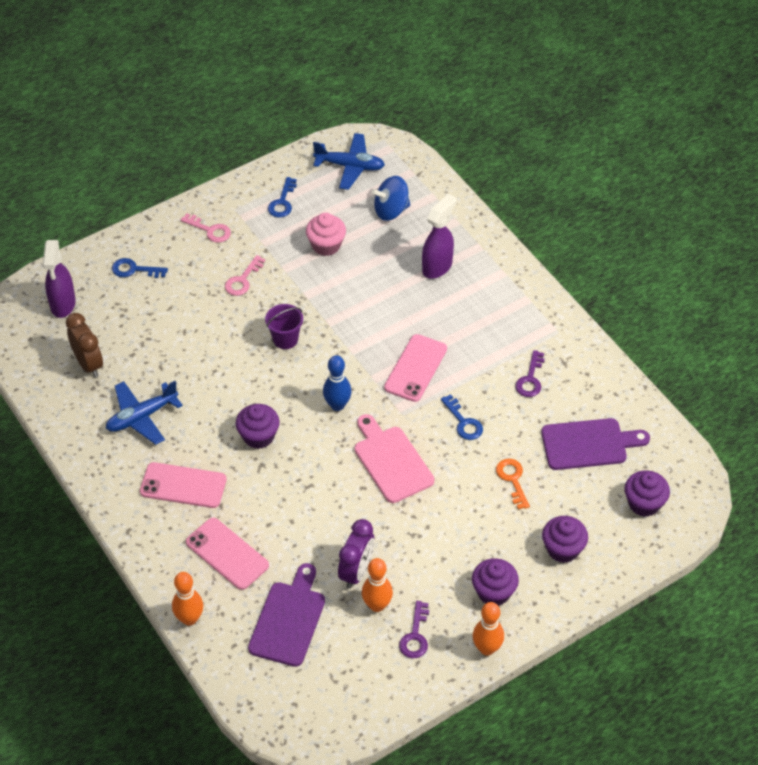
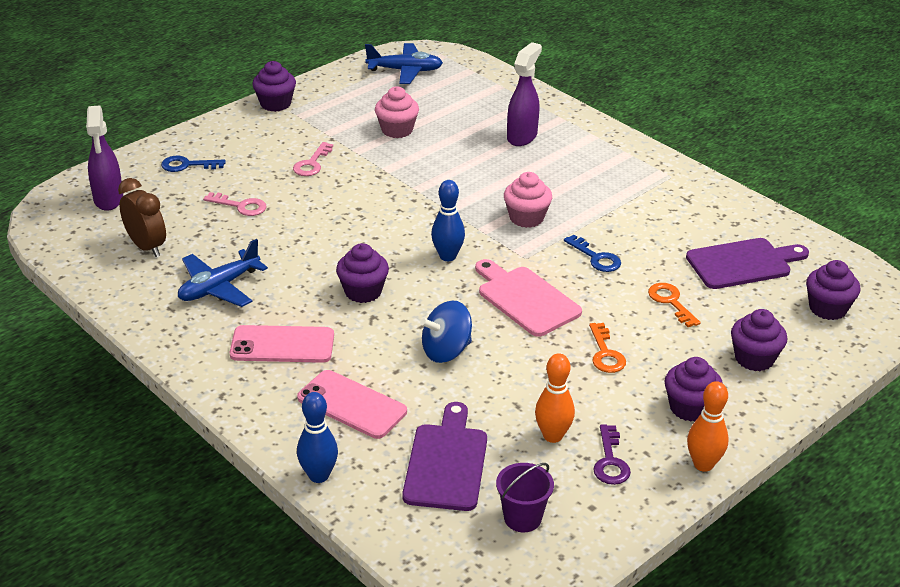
camera: 10 degrees left, 15 degrees down
orange bowling pin [172,572,203,626] -> blue bowling pin [297,392,338,483]
pink key [180,213,231,243] -> pink key moved to [203,192,267,216]
purple bucket [265,304,303,349] -> purple bucket moved to [496,463,554,532]
blue key [268,177,297,217] -> none
purple clock [338,519,375,589] -> none
blue spinning top [371,176,410,221] -> blue spinning top moved to [420,300,472,363]
pink phone [384,334,447,402] -> pink cupcake [504,172,552,228]
purple key [515,350,545,397] -> none
none -> purple cupcake [253,61,296,112]
none -> orange key [589,323,626,373]

